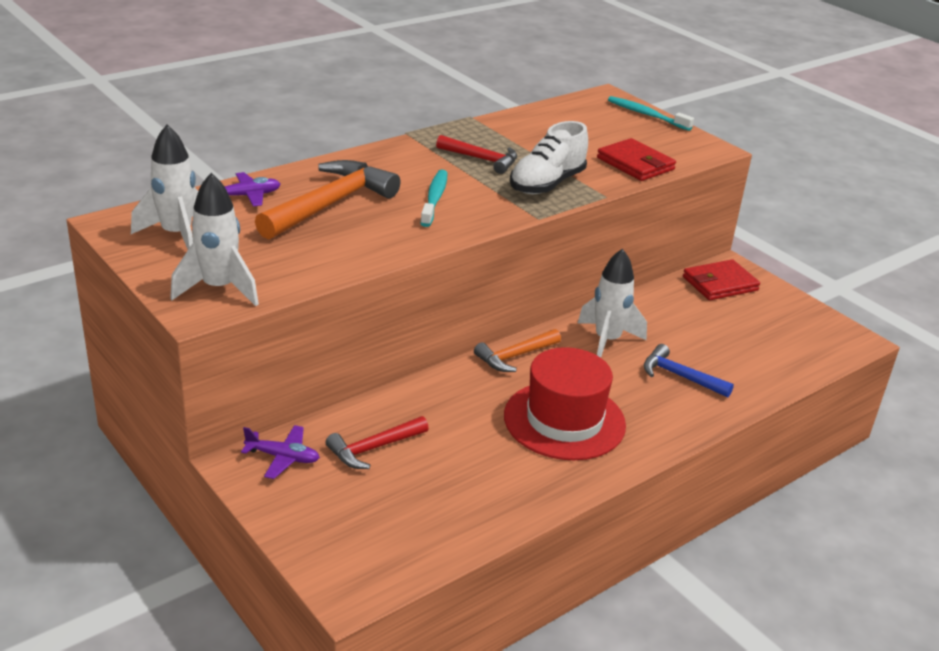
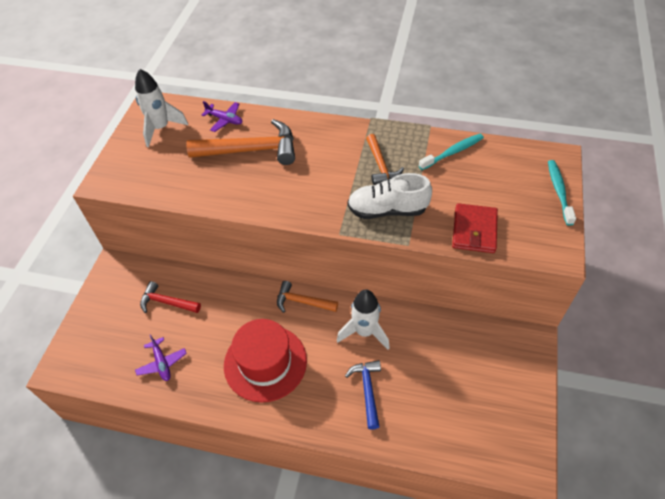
camera: 55 degrees right, 20 degrees up
white rocket [170,173,259,306] -> none
purple plane [241,425,320,479] -> purple plane moved to [135,334,187,381]
turquoise toothbrush [420,169,447,227] -> turquoise toothbrush moved to [419,134,484,170]
red hammer [436,135,517,174] -> orange hammer [366,134,404,185]
red wallet [683,259,760,300] -> none

